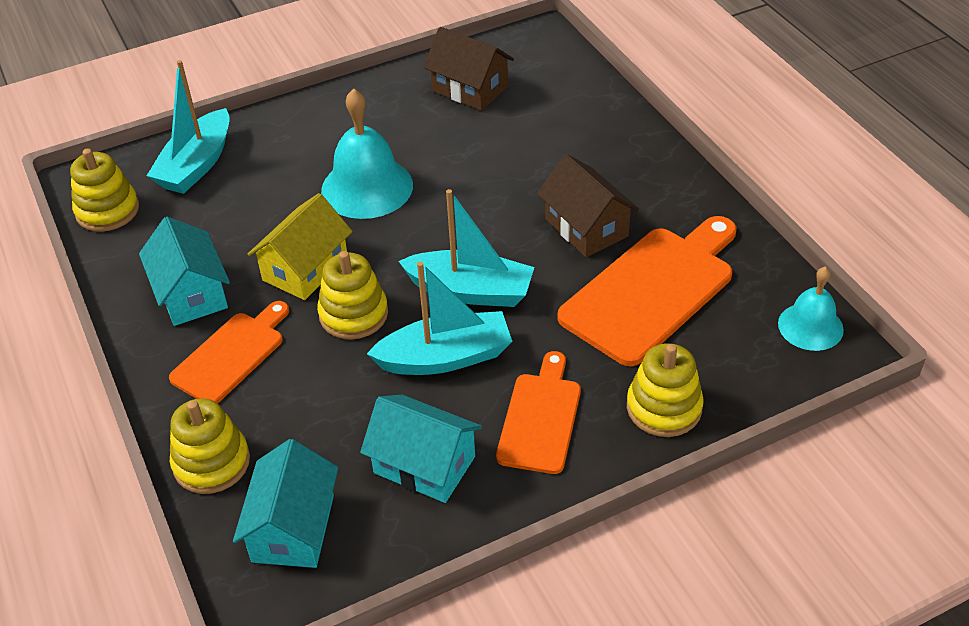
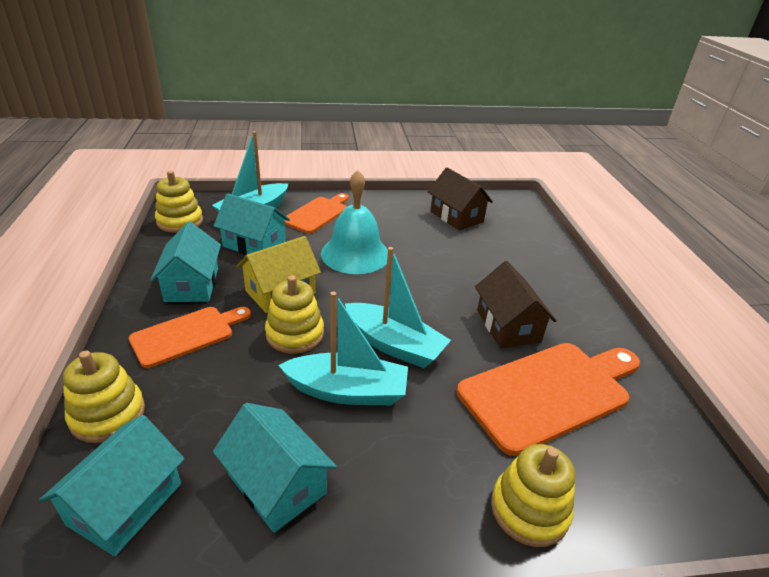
camera: 15 degrees right, 10 degrees down
orange cutting board [496,351,581,474] -> orange cutting board moved to [285,193,349,234]
turquoise bell [778,267,844,351] -> none
none -> turquoise house [214,193,290,255]

